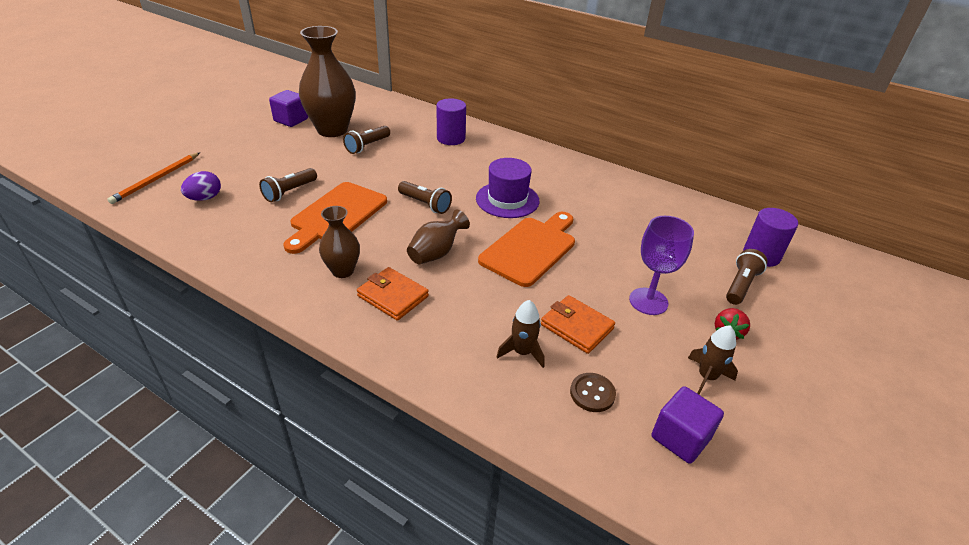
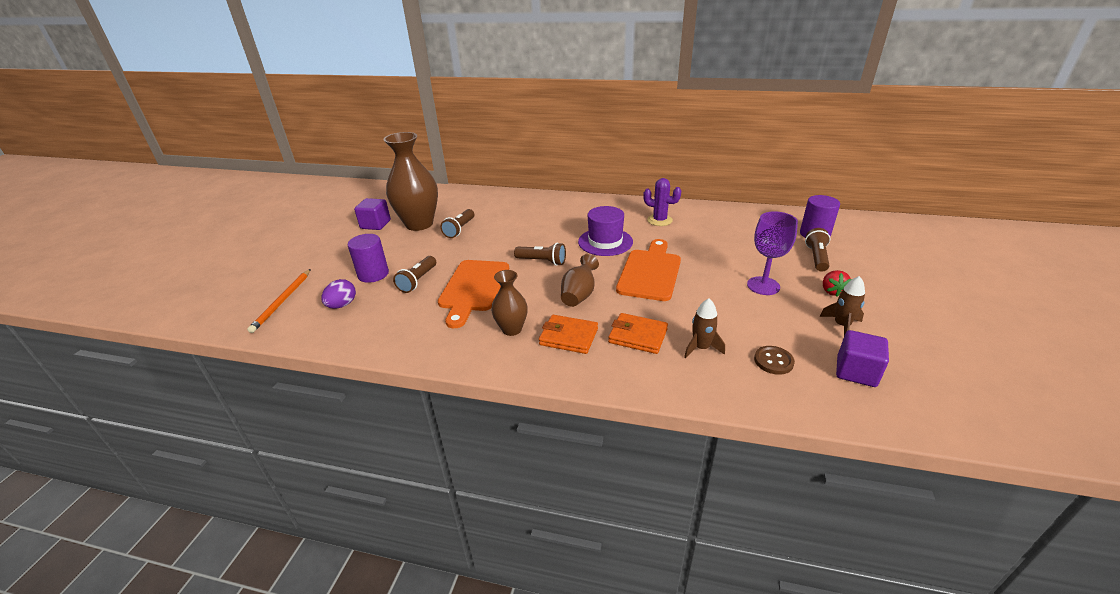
camera: 15 degrees left, 5 degrees down
purple cylinder [436,98,466,145] -> purple cylinder moved to [348,234,389,283]
orange wallet [541,295,615,354] -> orange wallet moved to [608,313,668,354]
none -> purple cactus [643,178,681,226]

